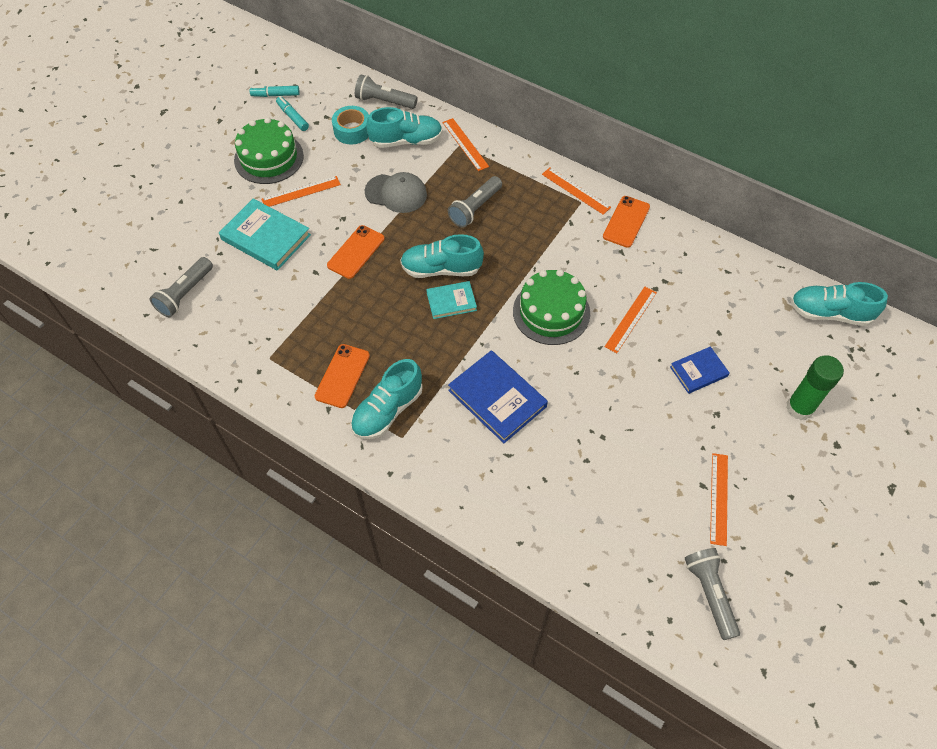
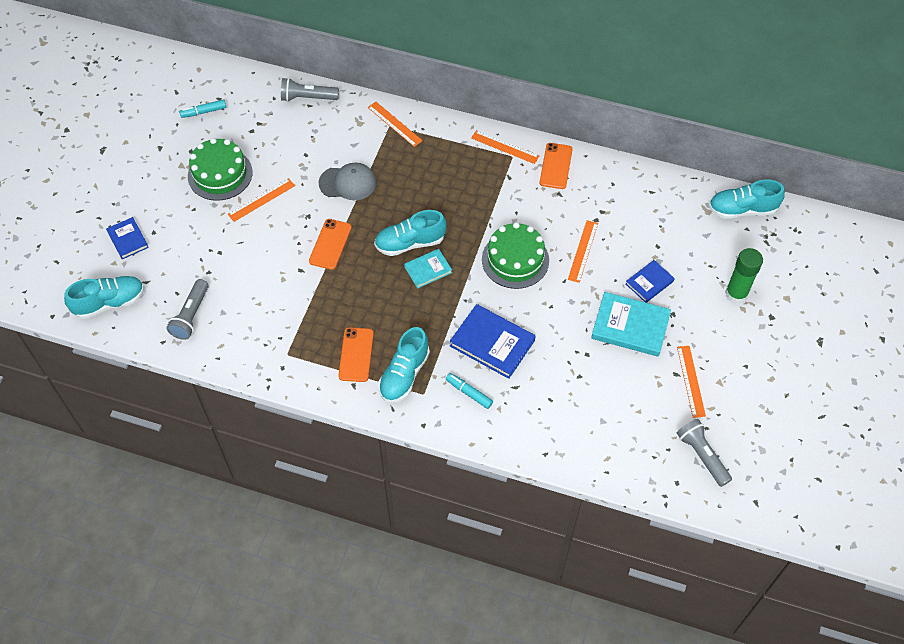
camera: 15 degrees left, 0 degrees up
turquoise book [219,199,311,271] -> turquoise book moved to [591,292,671,357]
turquoise marker [276,97,309,131] -> turquoise marker moved to [446,373,493,409]
turquoise tape [332,106,369,145] -> none
turquoise shoe [366,107,443,148] -> turquoise shoe moved to [64,276,144,319]
grey flashlight [448,176,502,228] -> none
none -> blue book [106,217,149,259]

